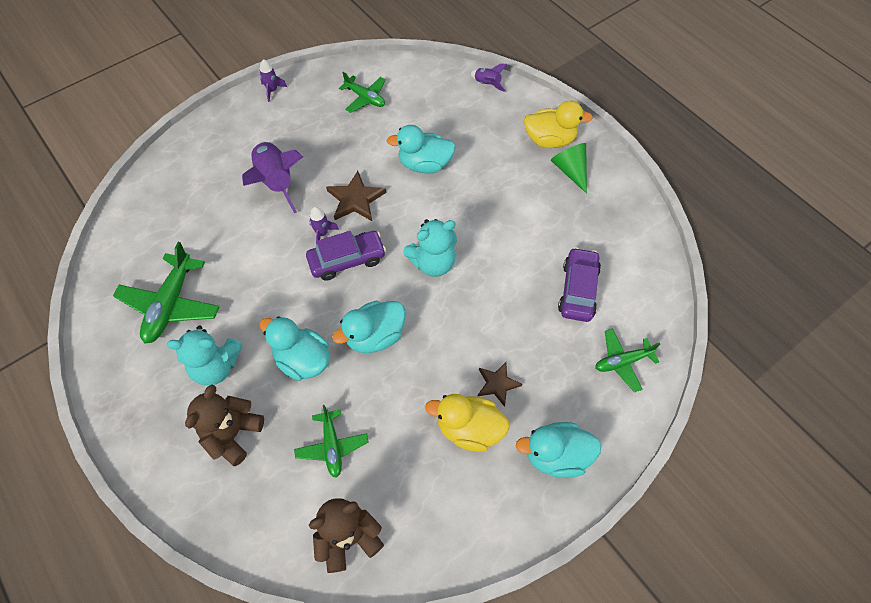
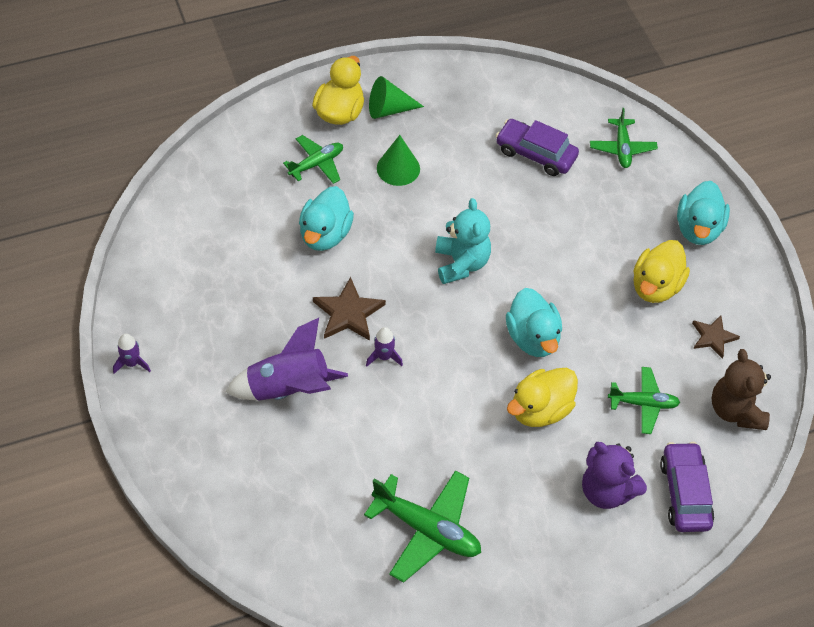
camera: 75 degrees left, 5 degrees down
turquoise teddy bear [167,326,242,386] -> none
brown teddy bear [185,384,264,466] -> purple teddy bear [582,442,647,509]
turquoise duck [259,316,330,381] -> yellow duck [507,368,578,427]
purple car [306,231,386,281] -> purple car moved to [660,442,714,532]
green plane [339,72,386,113] -> green plane moved to [283,135,343,184]
purple rocket [470,64,507,92] -> none
brown star [478,362,523,407] -> brown star moved to [692,315,740,359]
none -> green cone [377,135,420,186]

